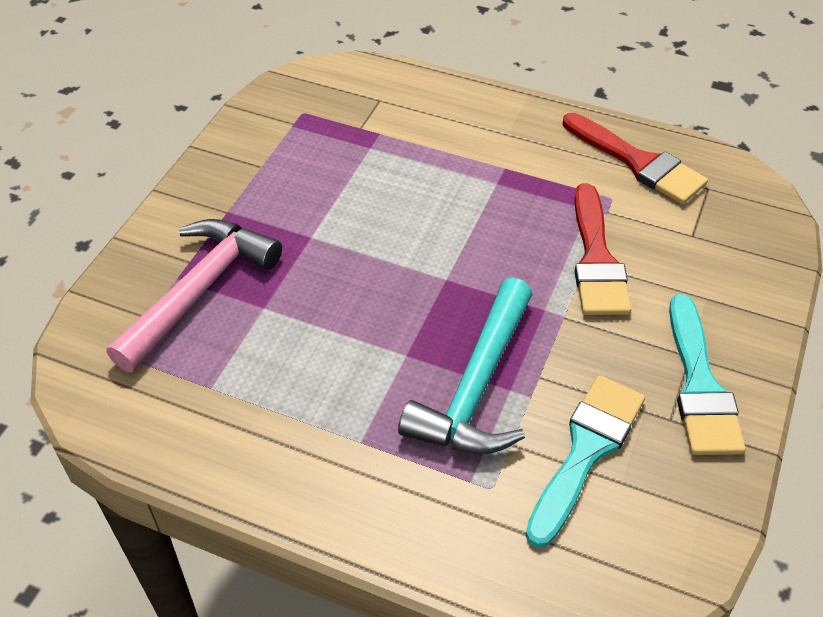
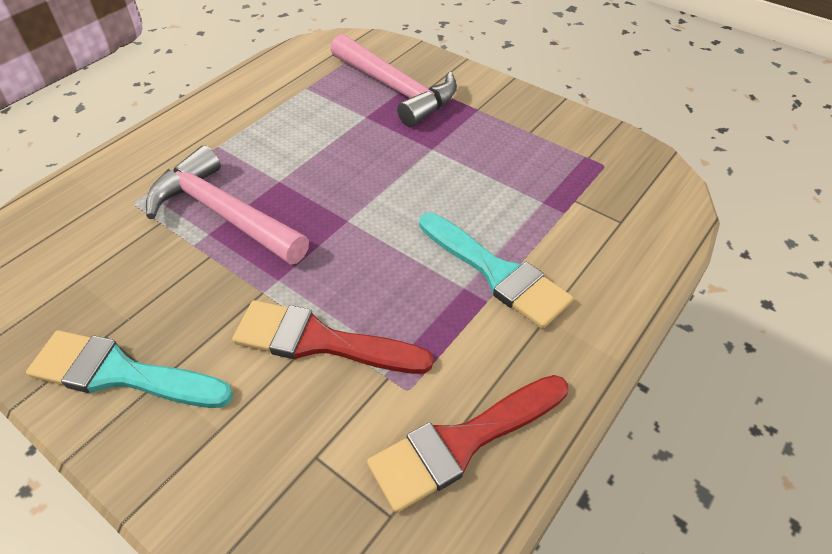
camera: 105 degrees right, 0 degrees up
turquoise hammer [398,277,532,454] -> pink hammer [146,145,309,265]
turquoise brush [525,375,645,548] -> turquoise brush moved to [419,213,573,329]

